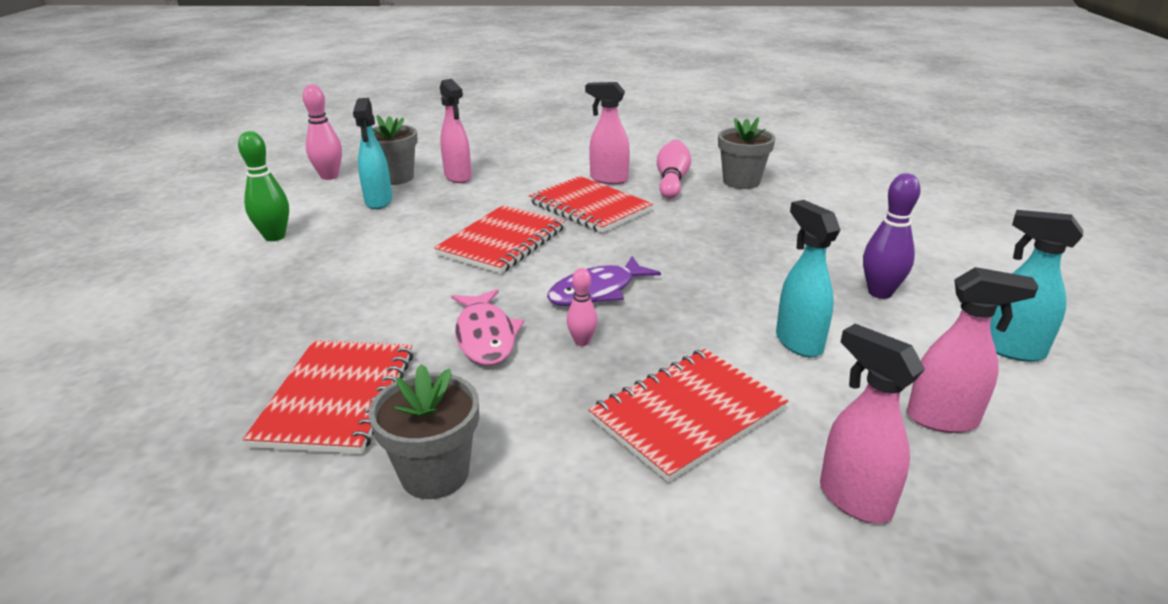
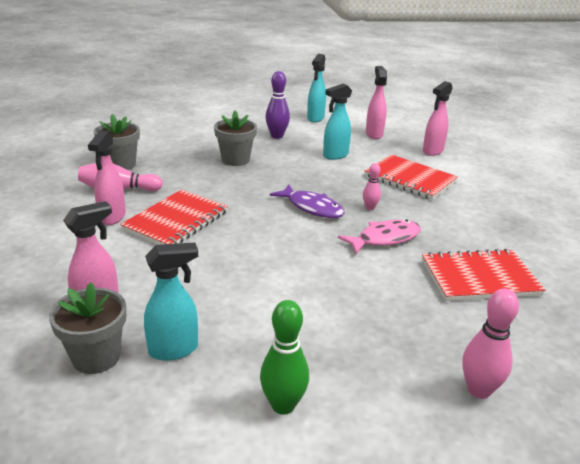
camera: 105 degrees left, 0 degrees up
pink bowling pin [302,85,342,180] -> pink bowling pin moved to [462,288,519,399]
grey flower pot [368,364,479,499] -> grey flower pot moved to [214,110,257,166]
red notebook [434,205,565,274] -> none

